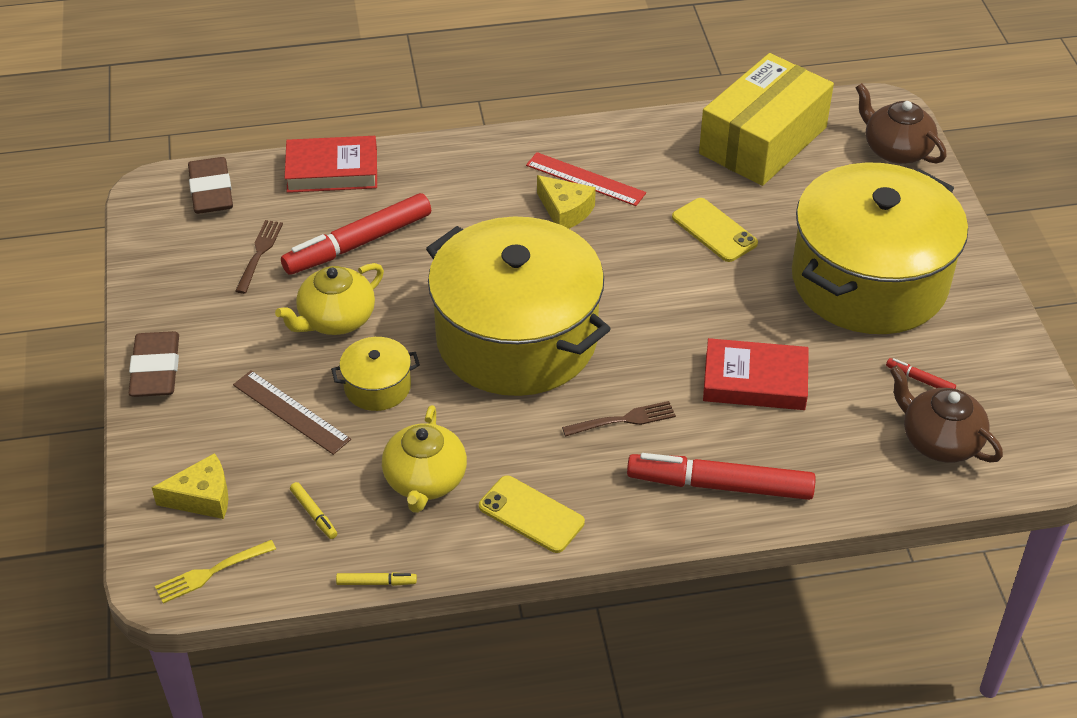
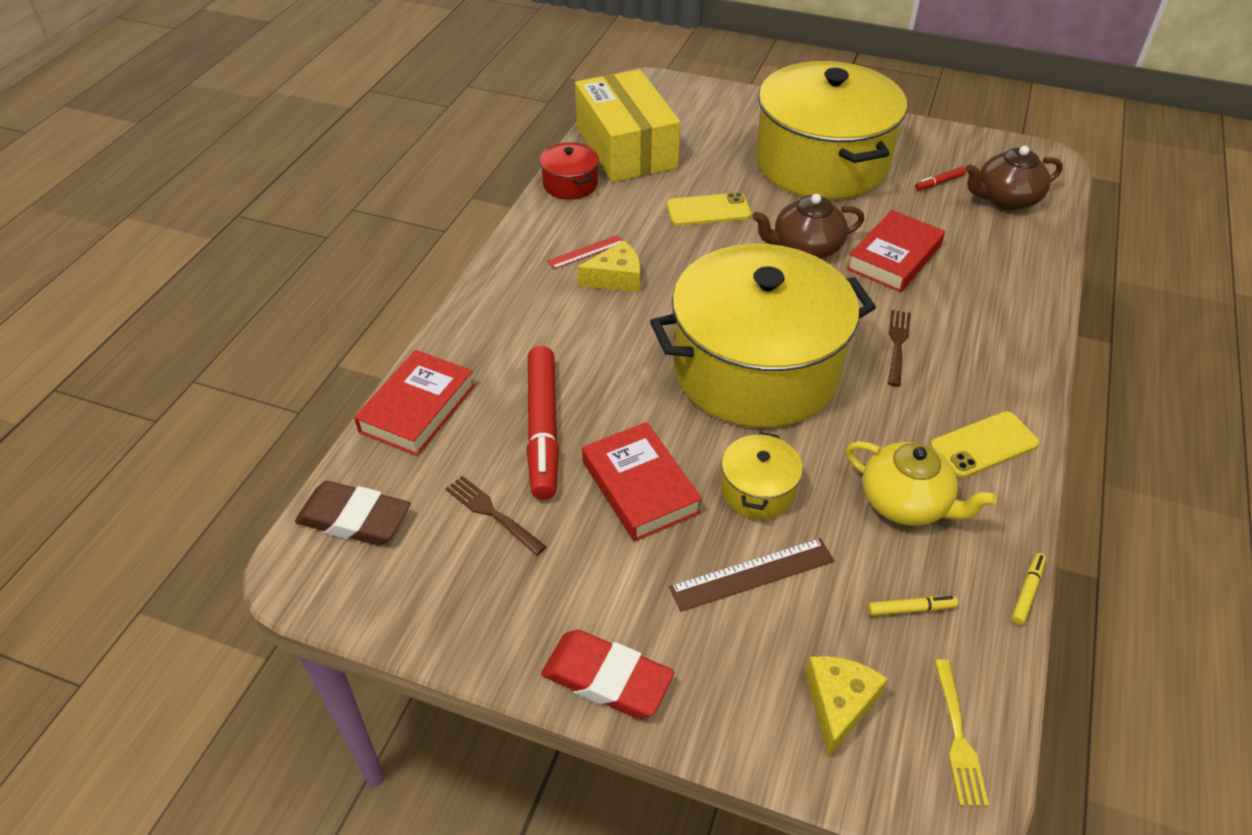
camera: 60 degrees left, 0 degrees up
brown eraser [129,331,179,397] -> red eraser [541,630,674,718]
yellow teapot [275,263,384,335] -> red book [582,422,702,542]
red ruler [526,152,646,206] -> red ruler [547,235,623,269], size x0.65
red marker [627,453,816,500] -> none
brown teapot [855,83,946,164] -> brown teapot moved to [752,194,865,259]
none -> red pot [540,142,599,200]

